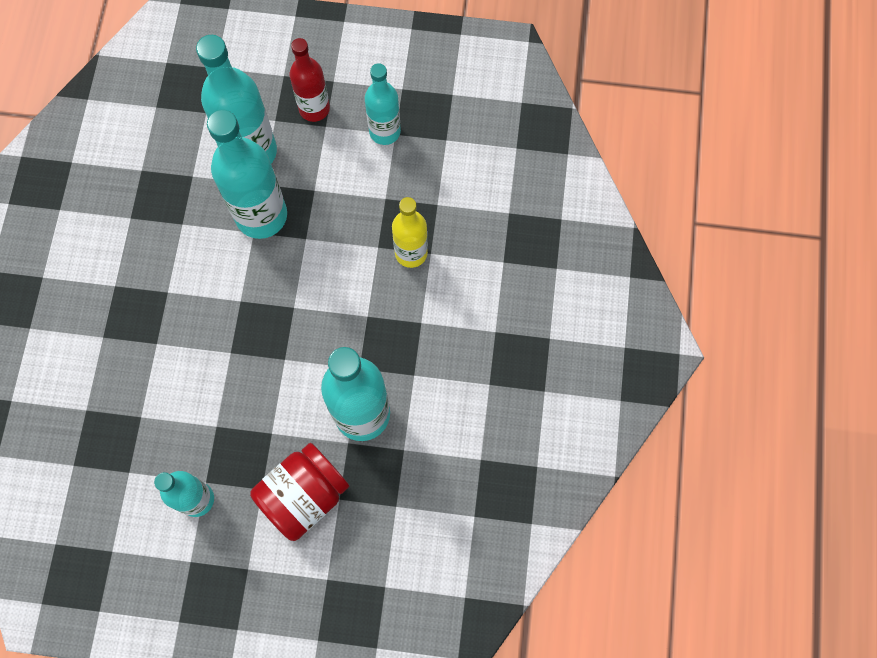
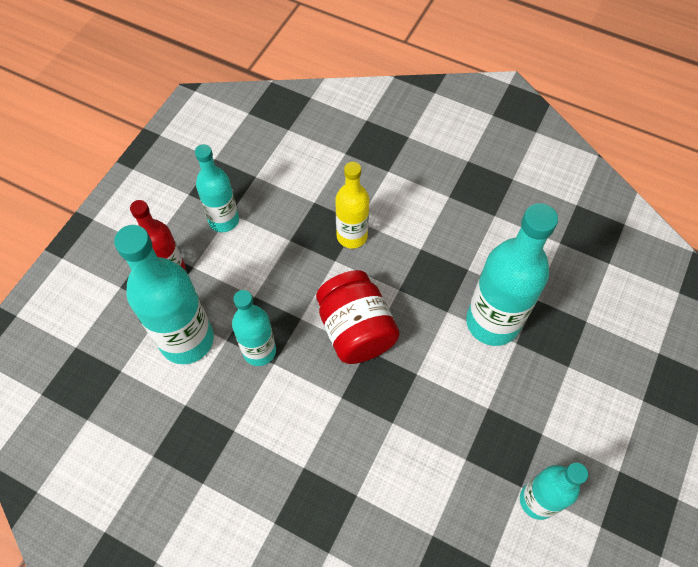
camera: 70 degrees left, 10 degrees down
turquoise bottle [207,109,287,239] -> turquoise bottle [232,290,276,366], size x0.61
red jar [250,443,349,541] -> red jar moved to [316,270,400,364]

